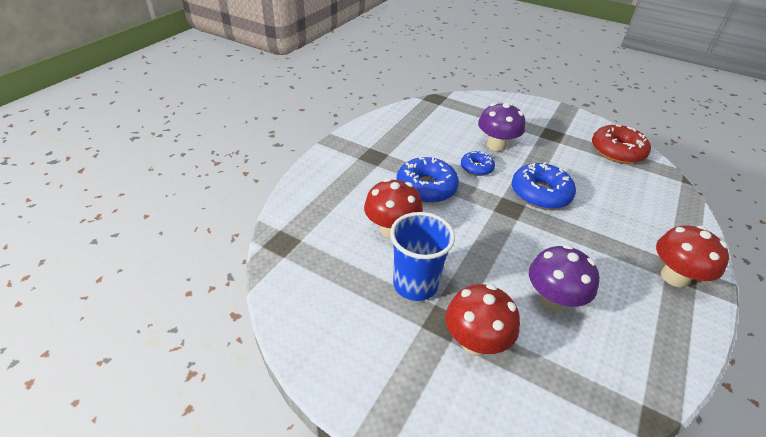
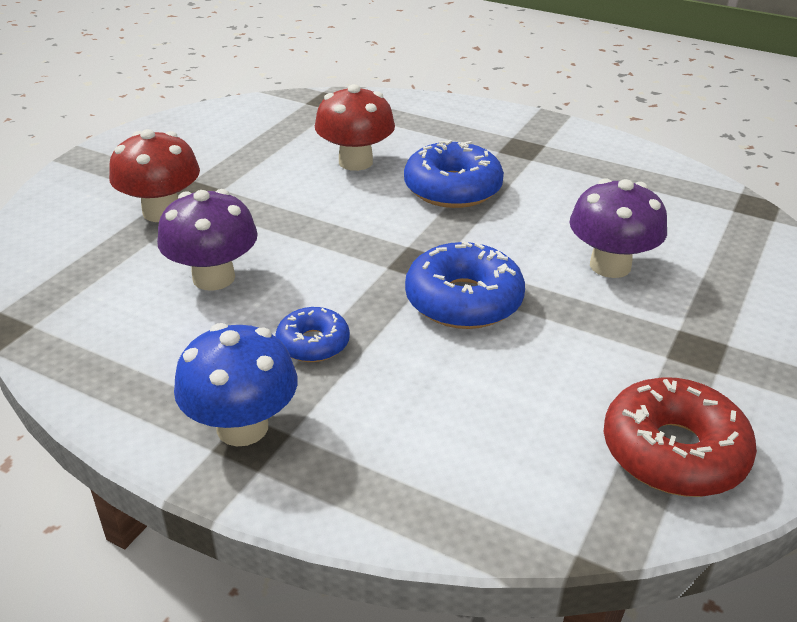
camera: 90 degrees right, 5 degrees down
blue cup [390,212,455,301] -> none
blue donut [461,151,495,176] -> blue donut moved to [275,307,350,362]
red mushroom [656,225,729,288] -> blue mushroom [174,323,297,446]

